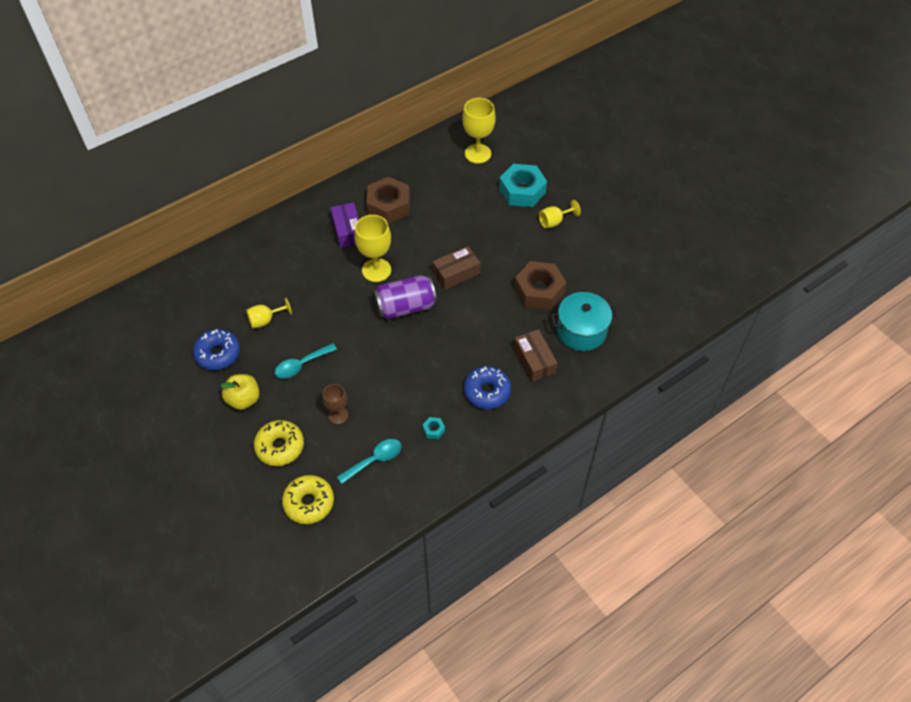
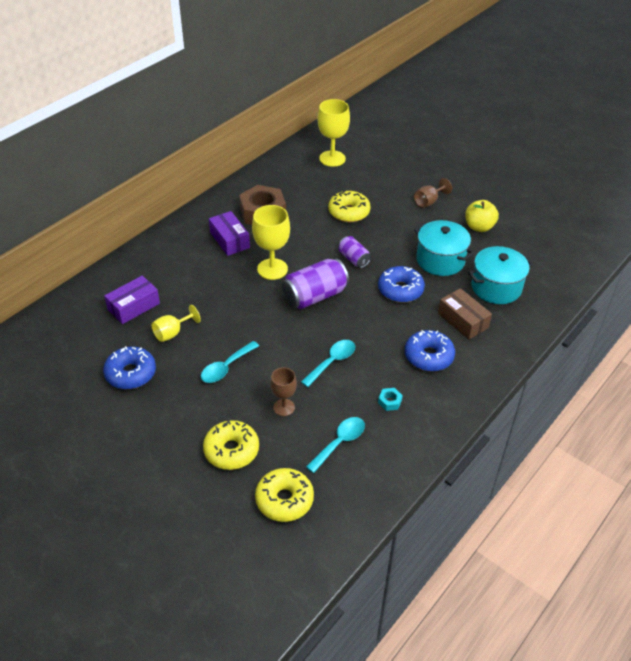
camera: 15 degrees left, 10 degrees down
yellow apple [221,374,260,410] -> yellow apple moved to [465,200,499,232]
brown box [433,246,481,290] -> purple can [338,236,371,268]
turquoise nut [499,164,547,207] -> none
brown nut [514,261,567,310] -> turquoise pot [414,220,474,276]
yellow goblet [539,200,581,228] -> brown goblet [414,178,452,208]
none -> purple box [104,276,160,324]
none -> turquoise spoon [301,340,355,387]
none -> yellow donut [328,191,371,222]
none -> blue donut [378,266,425,303]

